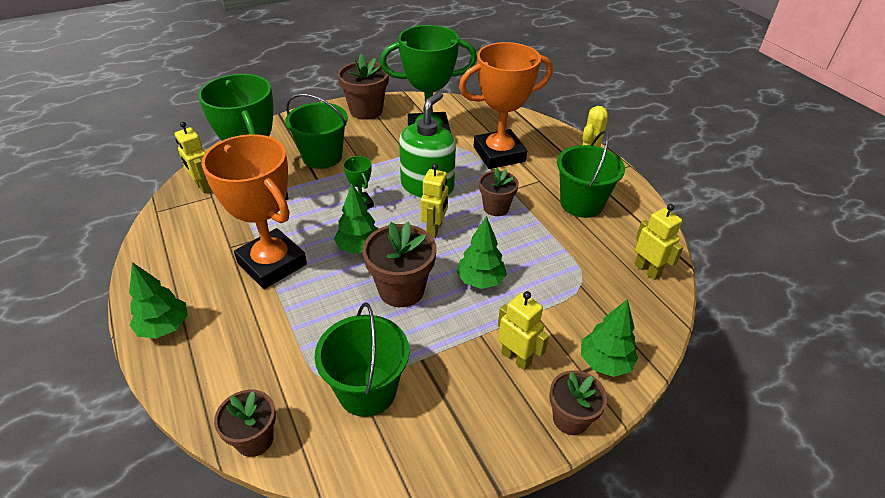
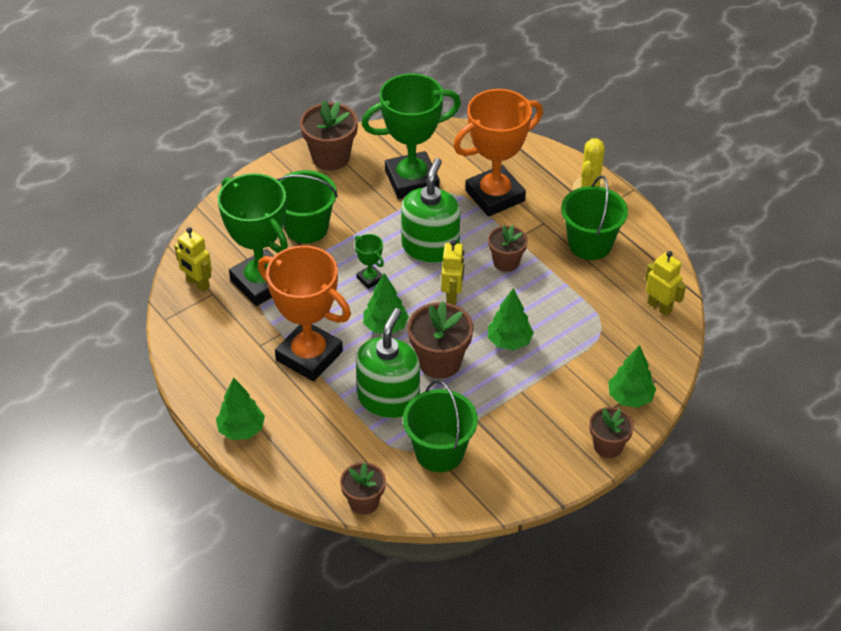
camera: 10 degrees left, 5 degrees up
yellow robot [498,291,549,370] -> none
none -> green soap dispenser [356,308,420,418]

